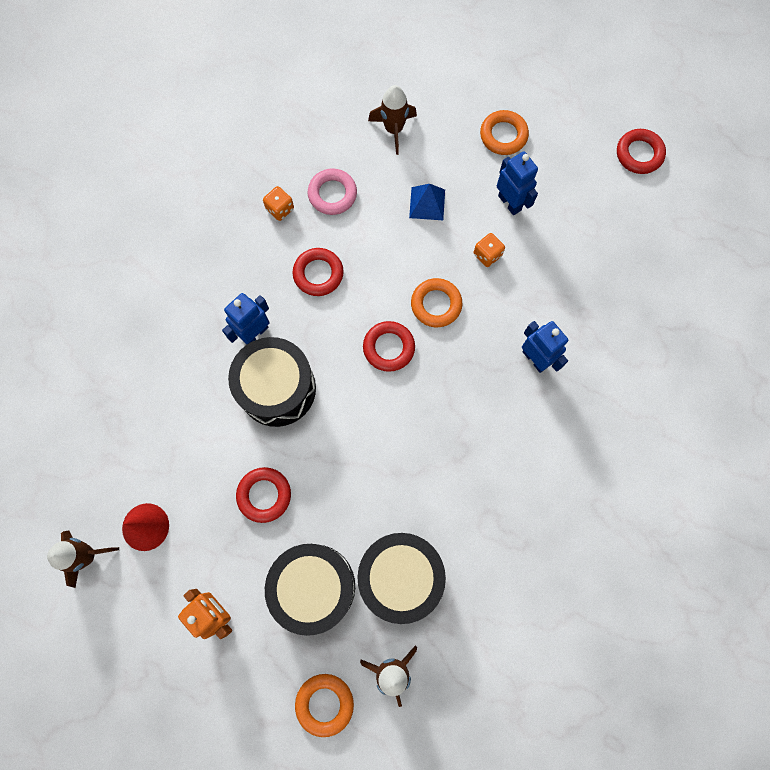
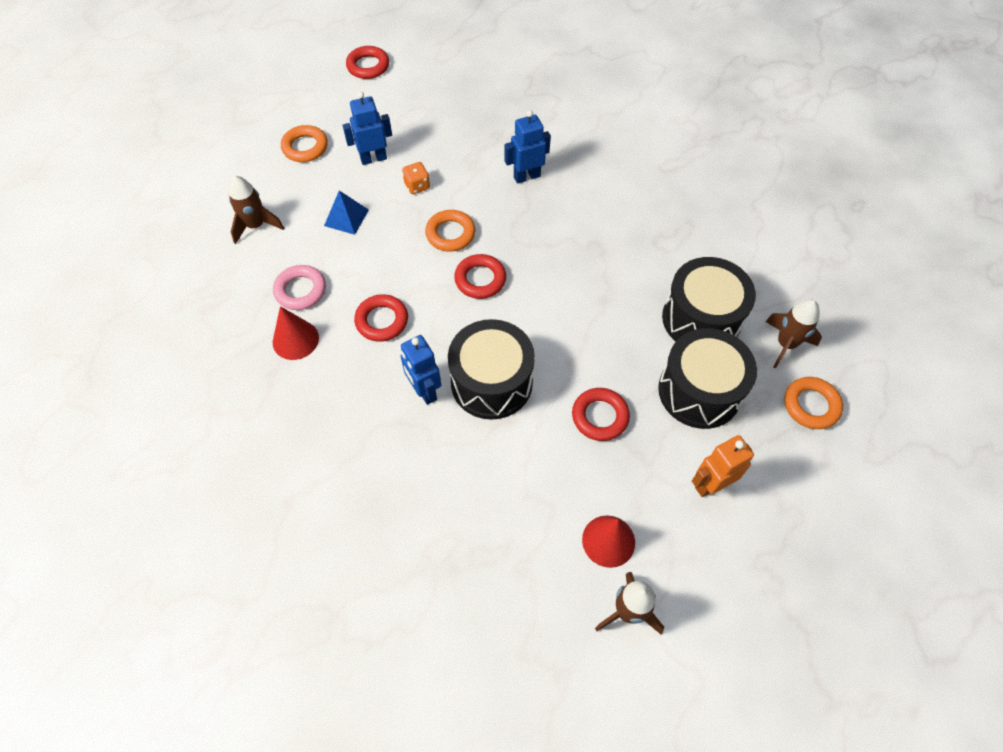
camera: 75 degrees left, 15 degrees down
orange dice [263,186,294,221] -> red cone [273,306,319,360]

